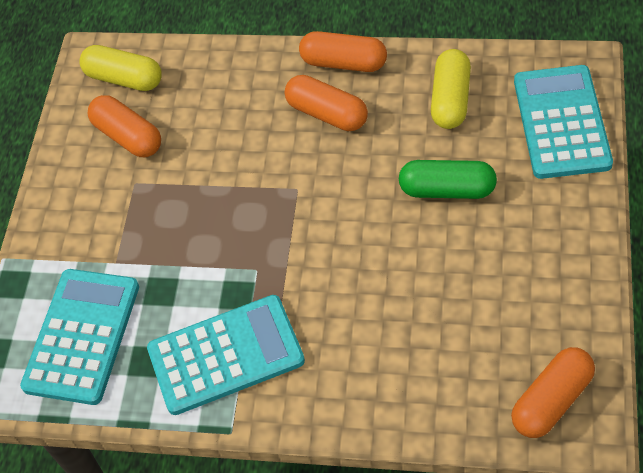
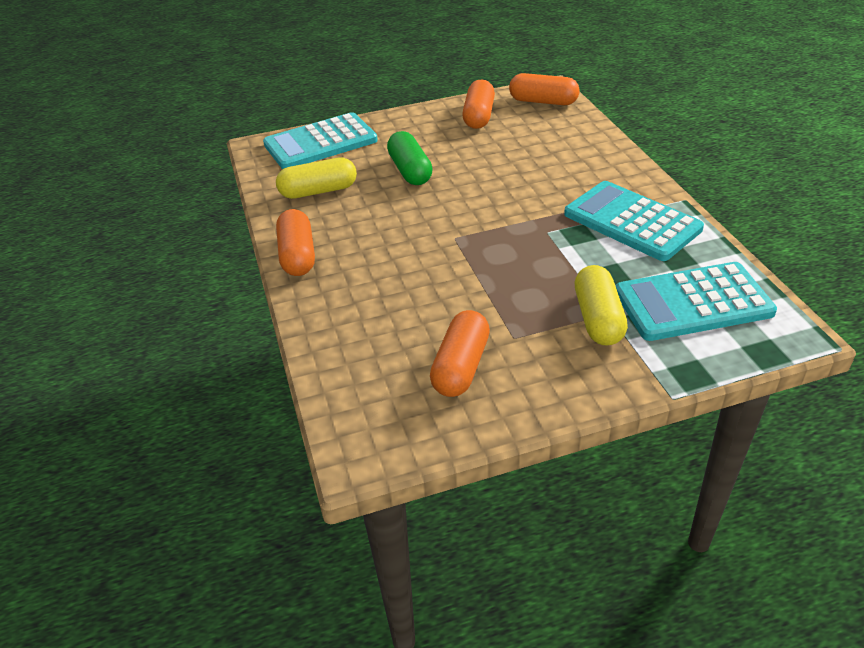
camera: 120 degrees left, 15 degrees down
yellow capsule [79,45,162,91] -> yellow capsule moved to [575,265,628,345]
orange capsule [285,75,368,131] -> orange capsule moved to [462,79,495,129]

